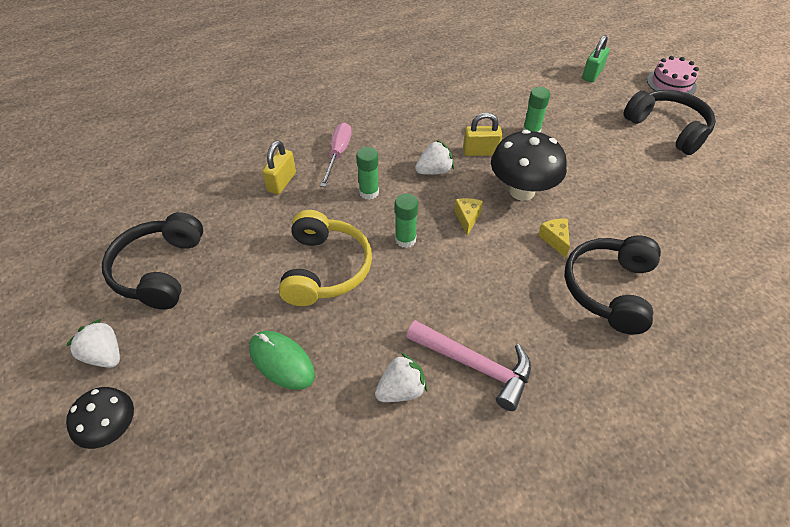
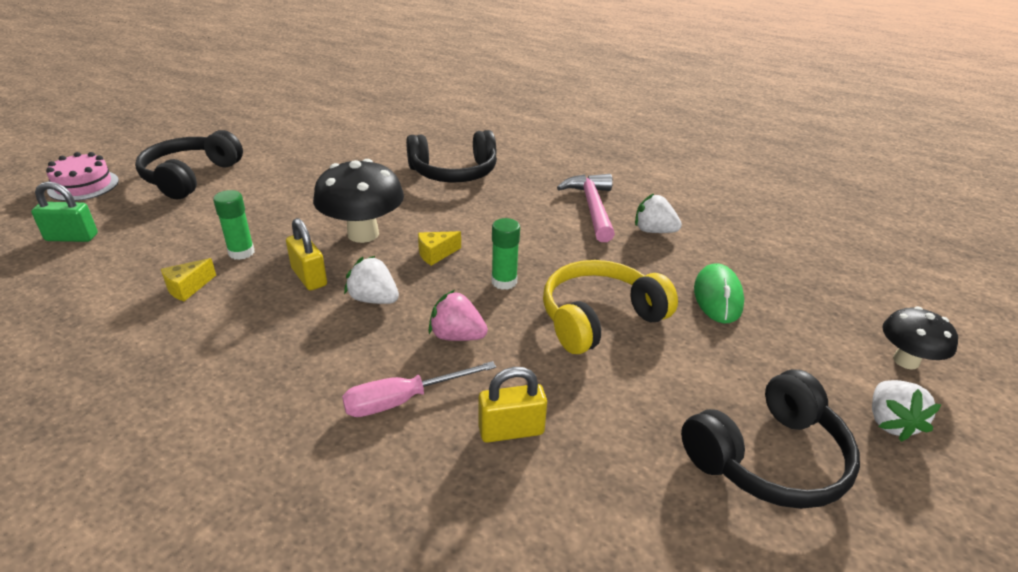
camera: 125 degrees left, 15 degrees down
green glue stick [356,147,379,200] -> pink strawberry [429,290,488,341]
yellow cheese [538,218,570,258] -> yellow cheese moved to [161,258,216,301]

